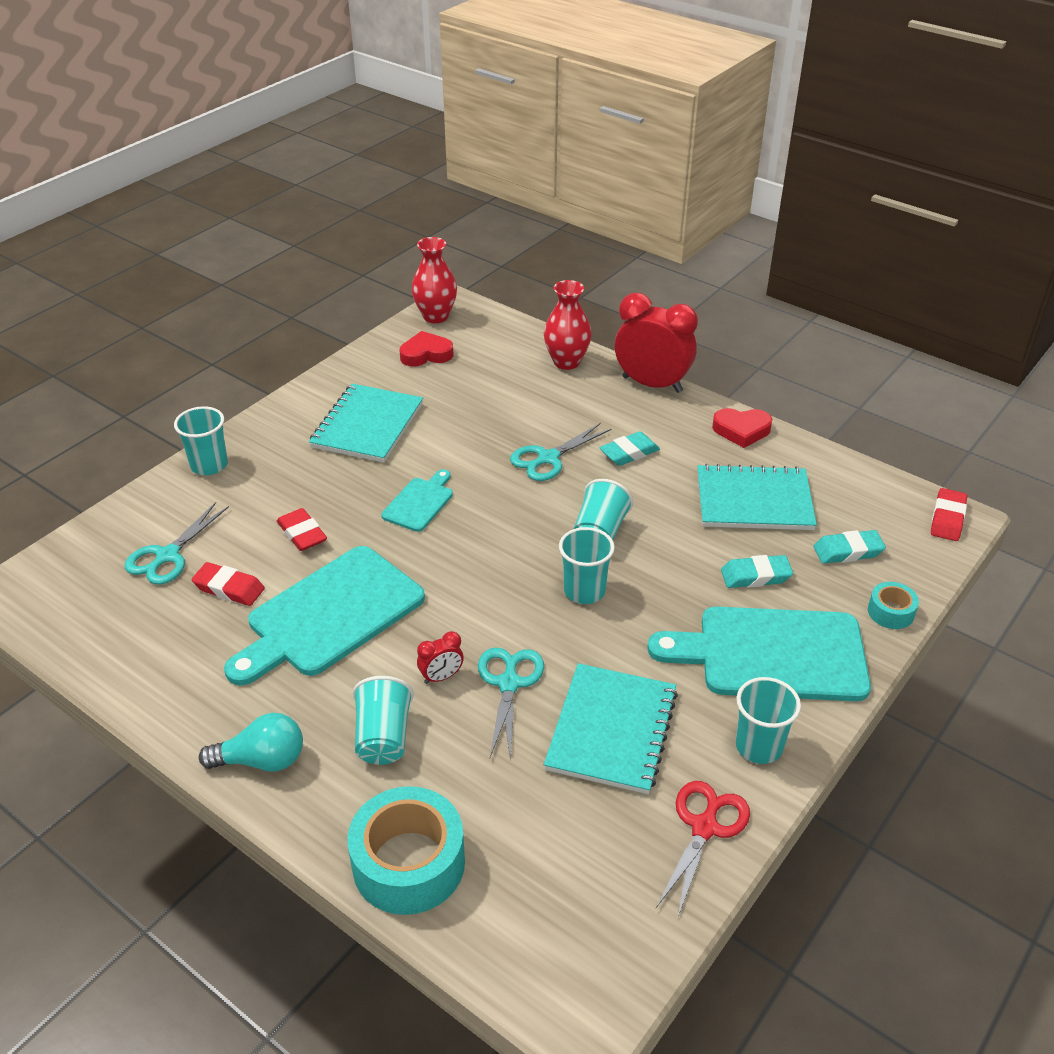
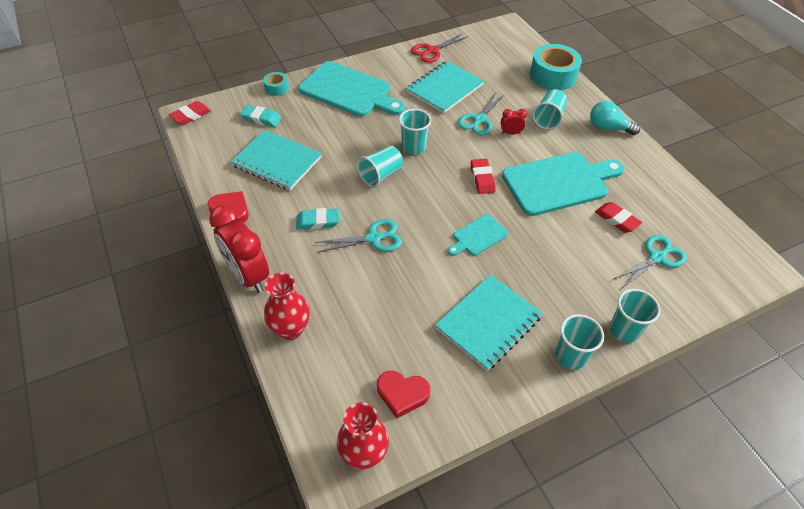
camera: 155 degrees left, 10 degrees up
red eraser [277,508,327,551] -> red eraser moved to [471,159,496,194]
turquoise eraser [721,555,793,588] -> none
turquoise cup [736,677,801,764] -> turquoise cup moved to [555,314,604,370]

